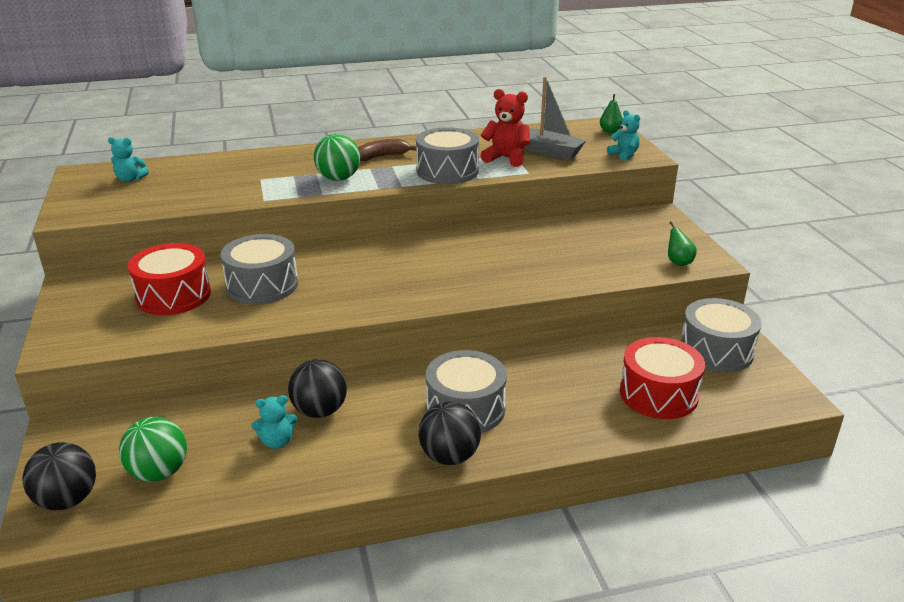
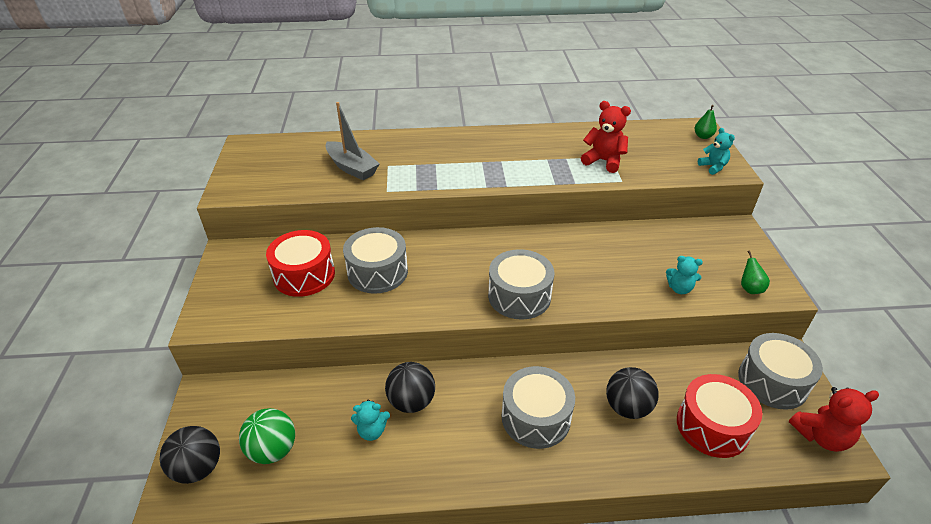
camera: 10 degrees right, 10 degrees up
turquoise teddy bear [108,137,149,182] -> turquoise teddy bear moved to [666,256,703,294]
green ball [314,134,360,181] -> none
brown banana [358,139,417,161] -> none
grey drum [416,127,479,184] -> grey drum moved to [488,249,554,320]
black ball [418,402,481,465] -> black ball moved to [606,367,659,419]
grey boat [524,77,586,160] -> grey boat moved to [325,102,380,180]
none -> red teddy bear [789,387,879,452]

